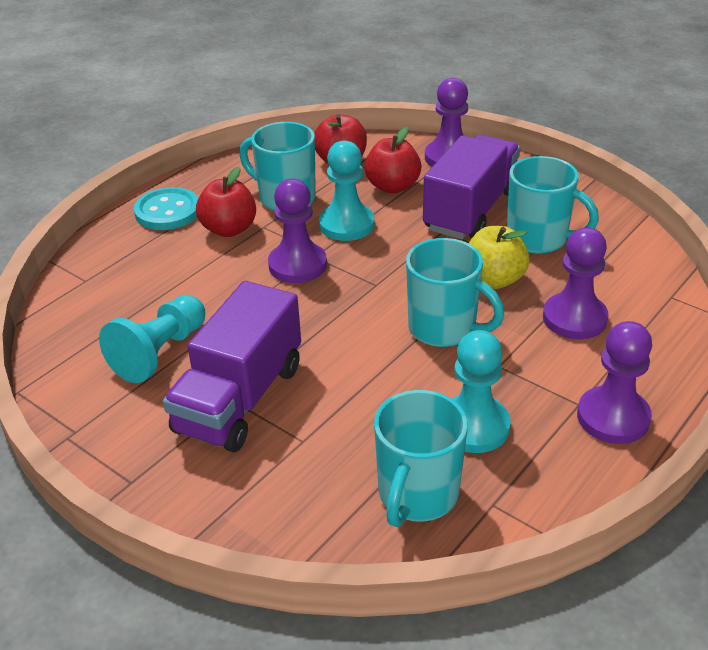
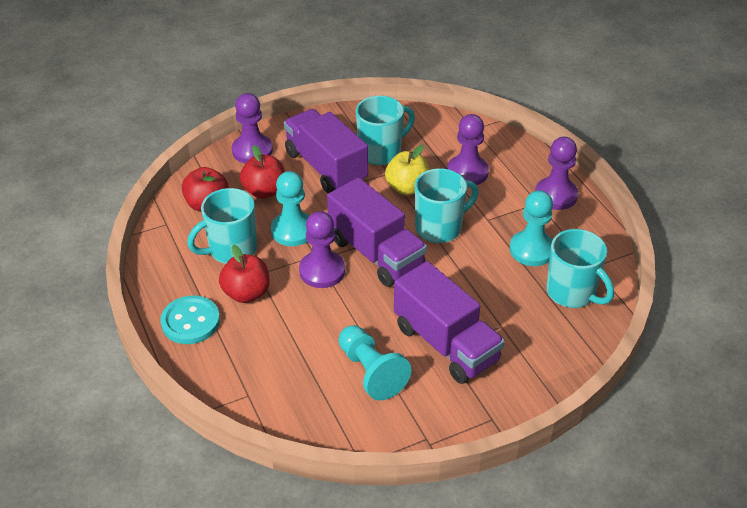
camera: 65 degrees left, 5 degrees up
none -> purple truck [327,177,427,287]

